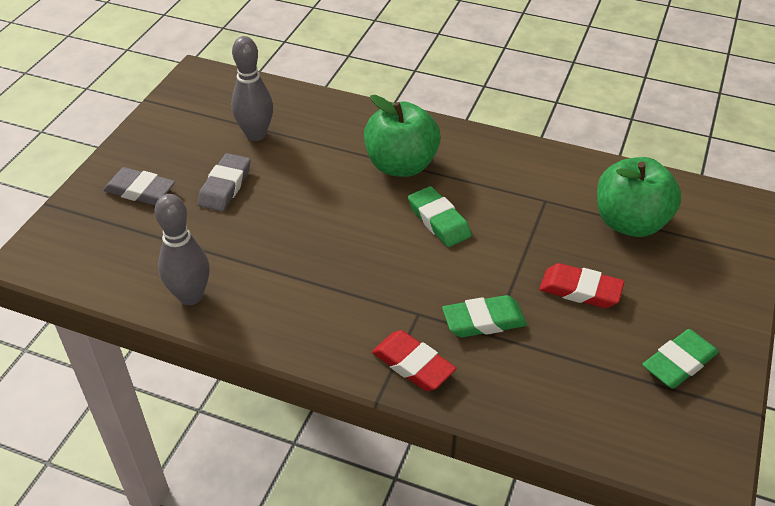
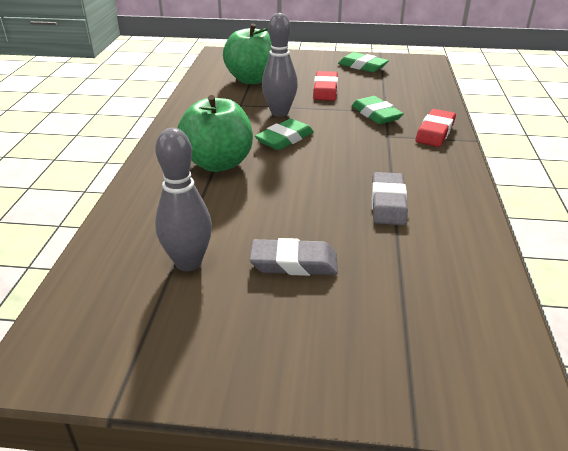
camera: 105 degrees left, 10 degrees down
grey eraser [103,167,175,205] -> grey eraser moved to [372,172,408,225]
grey bowling pin [155,194,210,305] -> grey bowling pin moved to [262,13,298,117]

